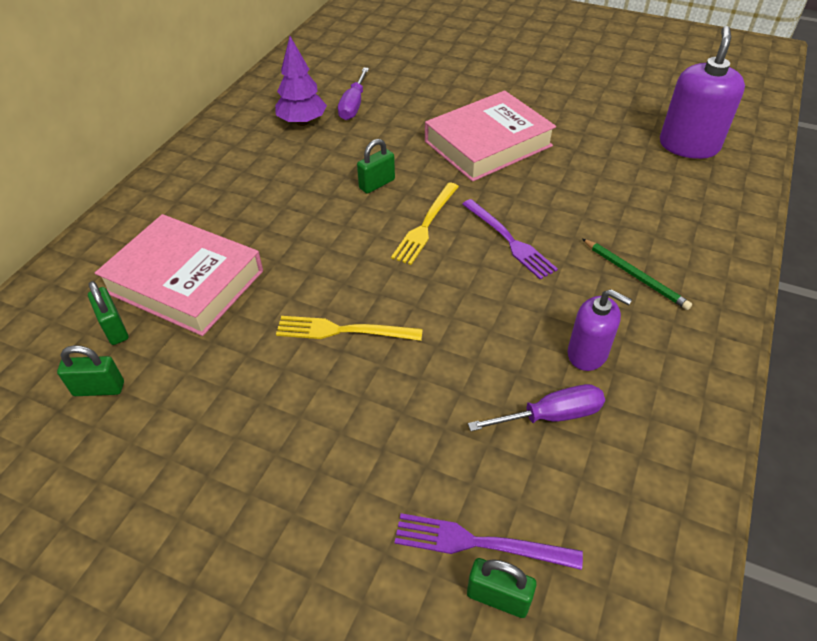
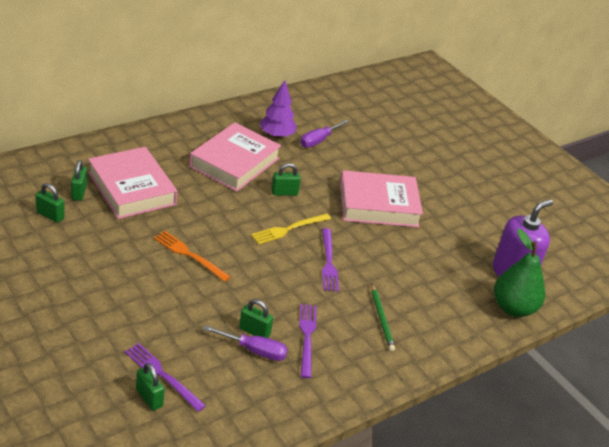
camera: 25 degrees right, 10 degrees down
yellow fork [276,316,423,341] -> orange fork [154,231,231,282]
purple soap dispenser [568,289,632,371] -> purple fork [299,304,317,378]
none -> pink book [189,123,281,192]
none -> green padlock [239,299,273,338]
none -> green pear [494,228,545,317]

